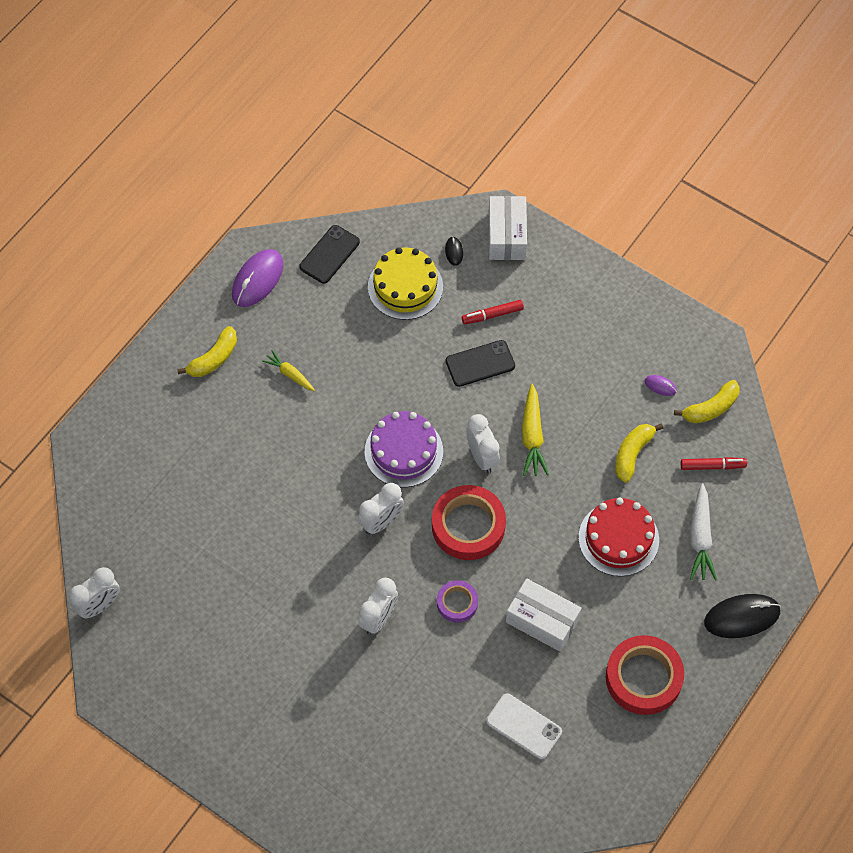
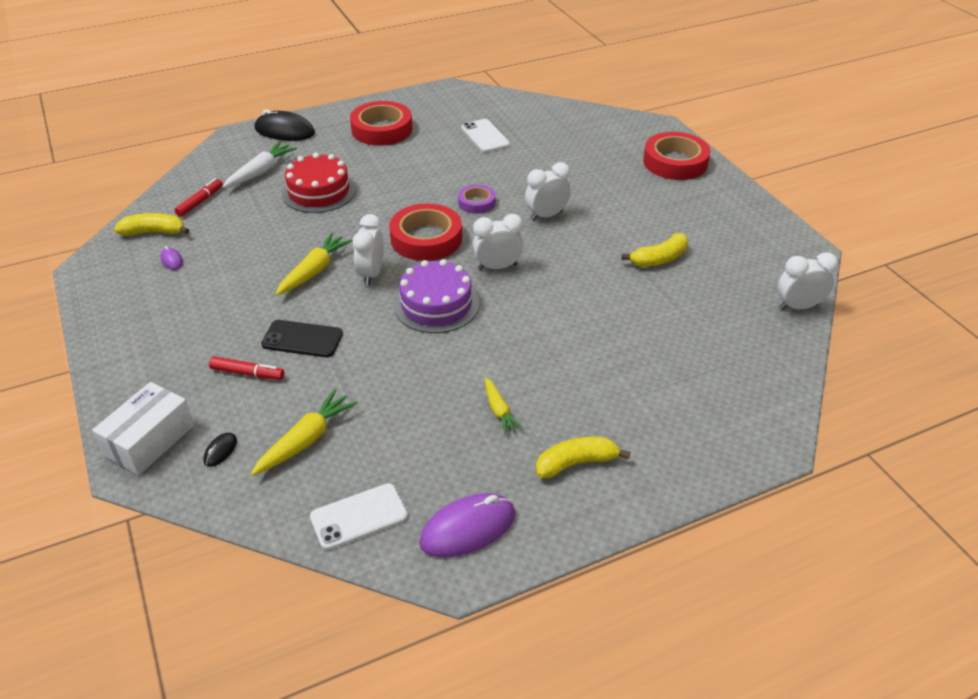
camera: 150 degrees left, 20 degrees down
black phone [299,225,360,284] -> white phone [310,483,408,550]
yellow cake [368,247,443,320] -> yellow carrot [251,389,358,476]
white box [506,578,582,652] -> none
yellow banana [615,424,664,483] -> yellow banana moved to [621,233,688,267]
red marker [681,457,747,470] -> red marker turned 90 degrees clockwise [175,178,223,217]
none -> red tape [643,132,711,180]

